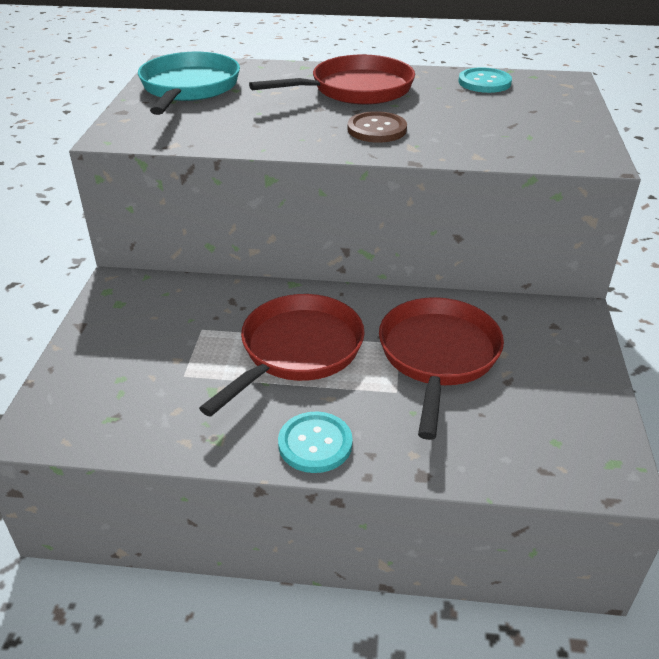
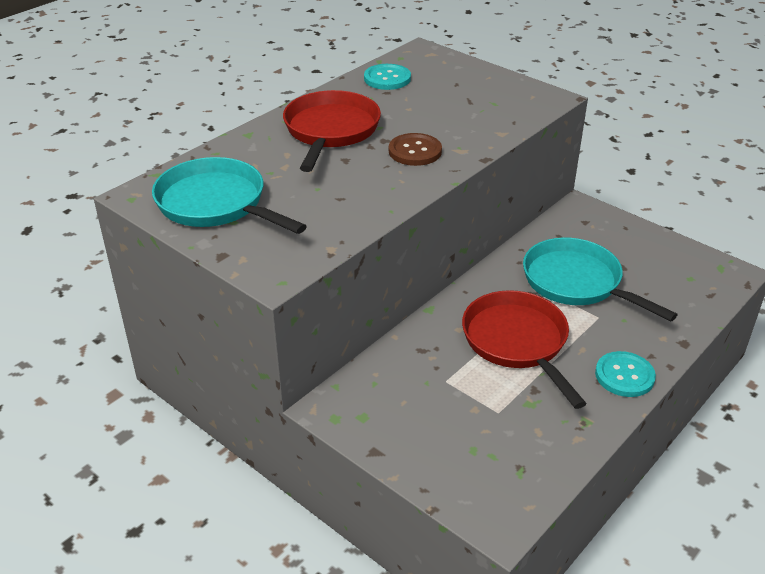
camera: 55 degrees left, 0 degrees up
red pan [379,297,504,440] -> turquoise pan [523,237,678,321]

